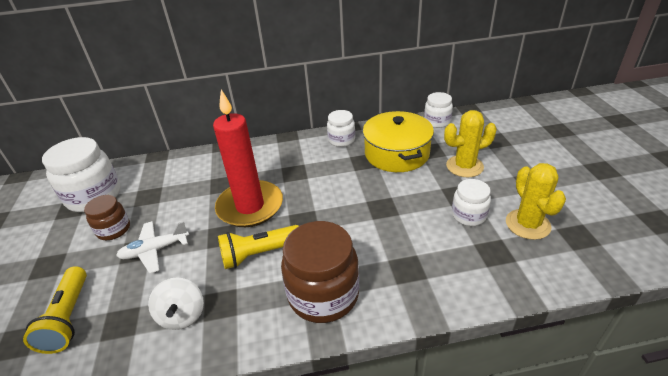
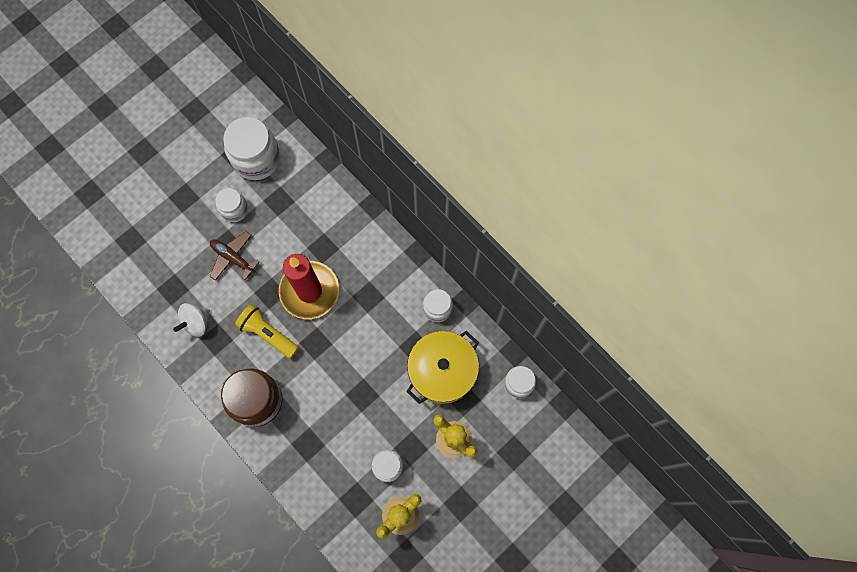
camera: 55 degrees right, 35 degrees up
yellow flashlight [23,266,87,354] -> none
brown jar [84,195,130,240] -> white jar [216,188,248,222]
white plane [116,221,189,274] -> brown plane [210,231,260,281]

